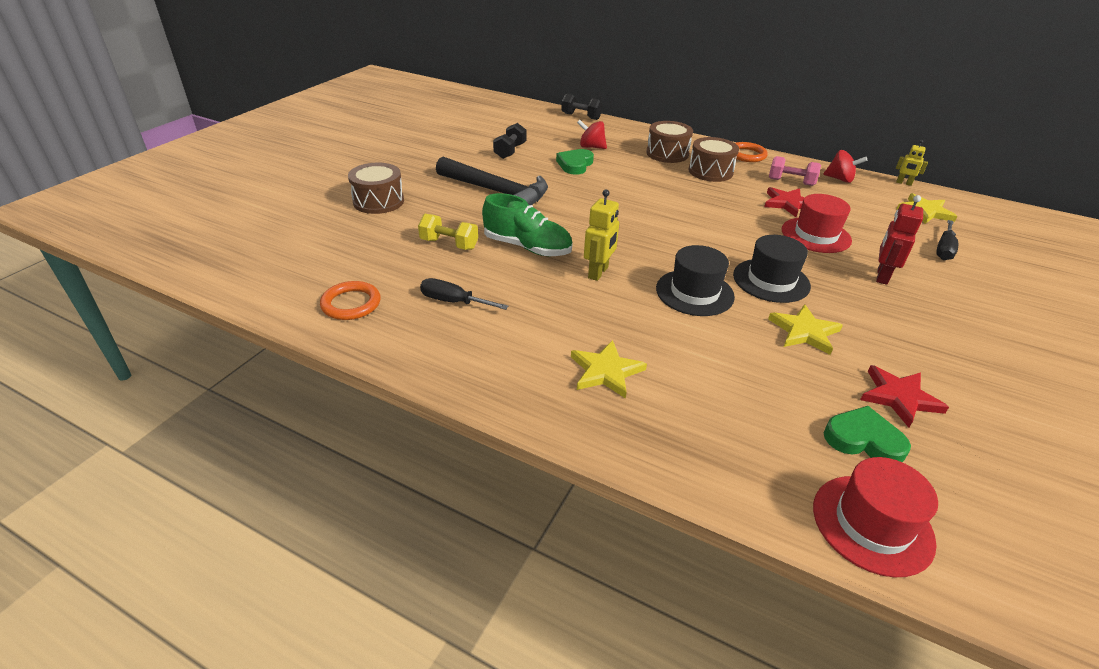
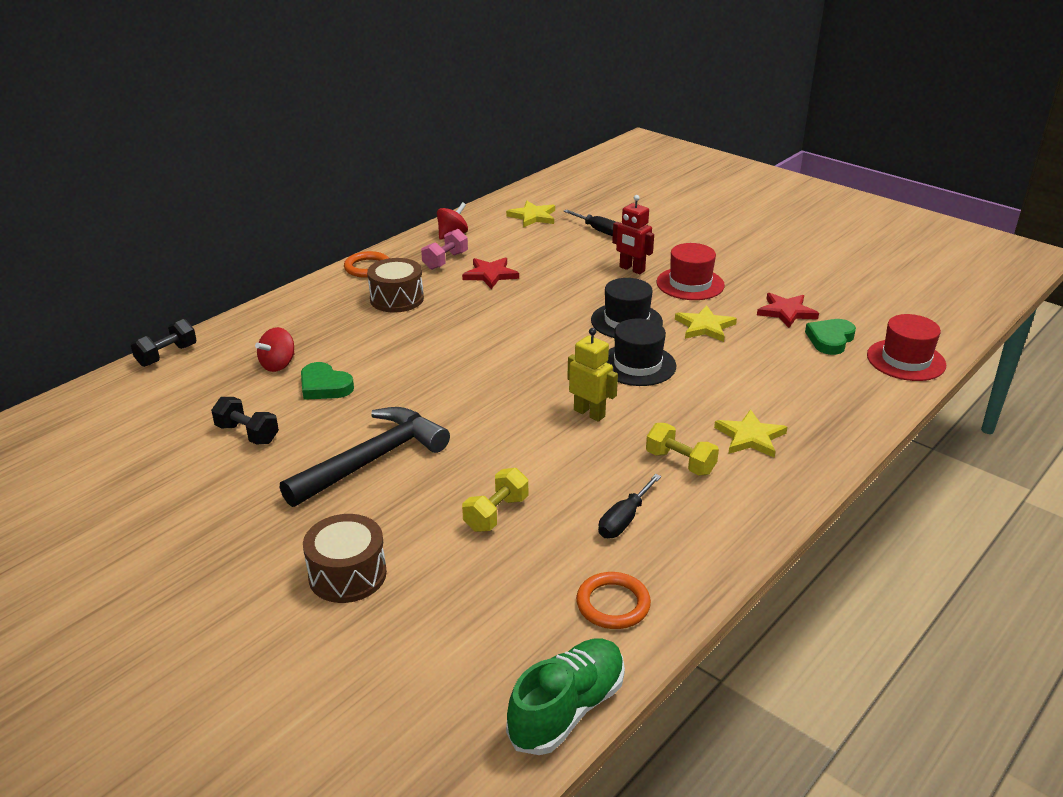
camera: 75 degrees left, 5 degrees down
green shoe [482,193,573,256] -> green shoe moved to [506,639,625,755]
brown drum [646,121,693,163] -> none
red hat [782,194,852,253] -> red hat moved to [657,243,725,300]
yellow robot [896,140,928,186] -> none
none -> yellow dumbbell [646,423,719,476]

